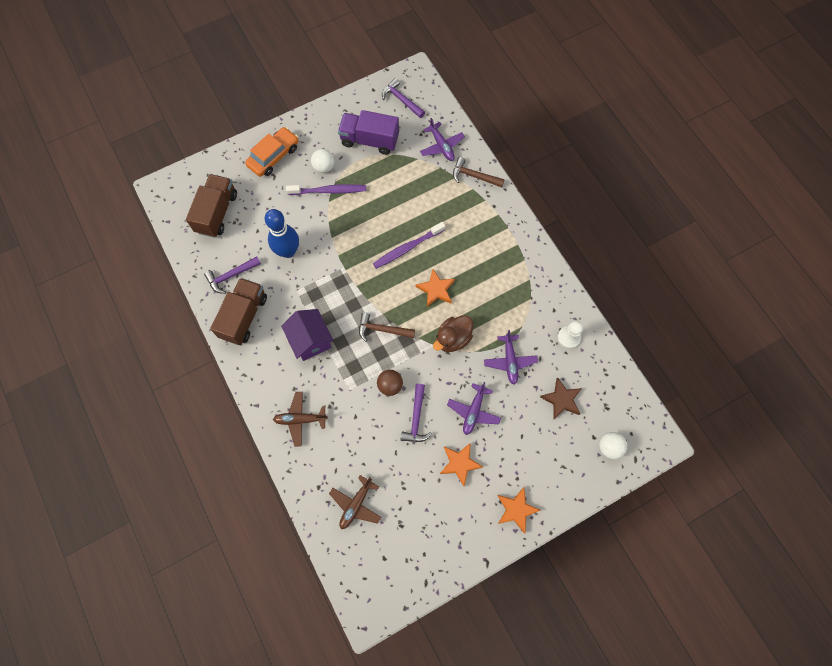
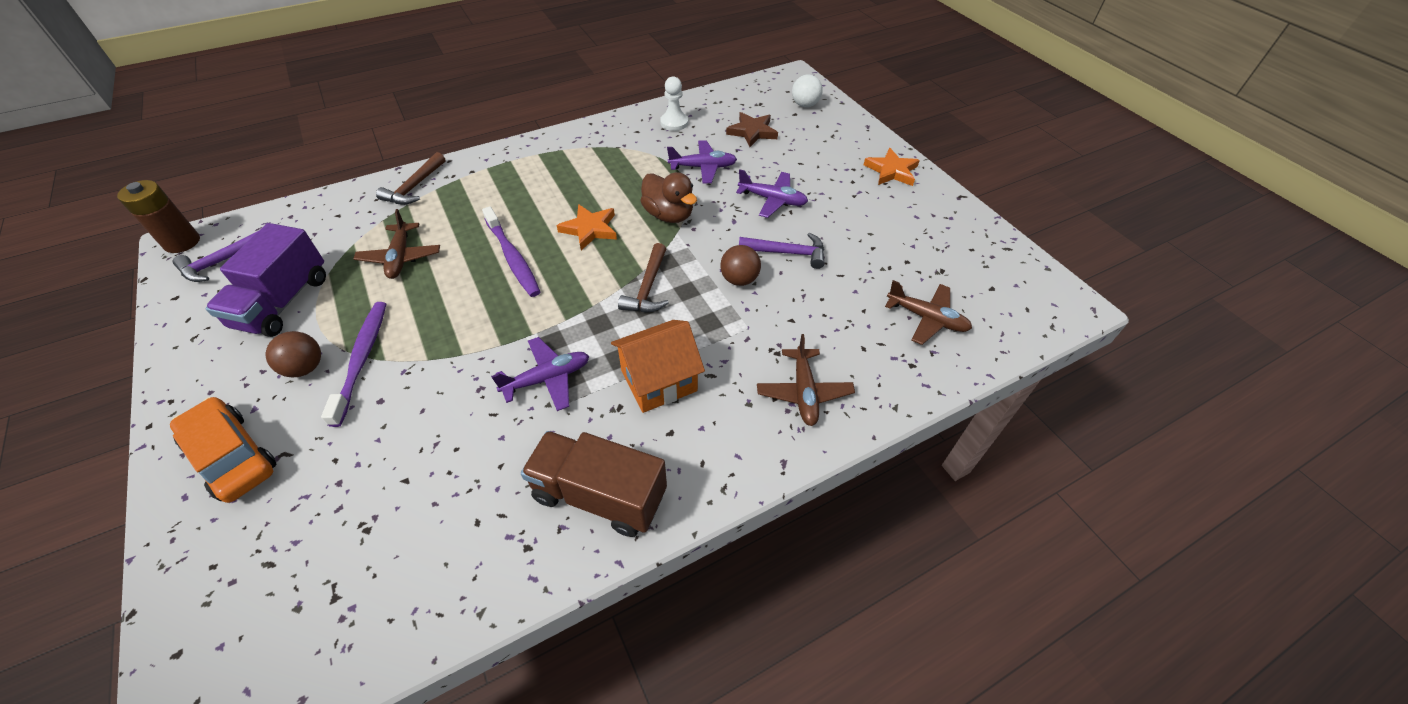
camera: 90 degrees left, 20 degrees down
brown truck [186,174,237,237] -> none
purple hammer [204,256,261,294] -> none
blue bowling pin [265,209,299,258] -> none
purple house [281,309,334,361] -> orange house [611,320,705,413]
white ball [311,149,334,173] -> brown ball [266,331,321,377]
purple plane [420,118,465,161] -> purple plane moved to [491,337,589,411]
orange star [440,442,483,486] -> none
none -> brown battery [117,180,200,253]
none -> brown plane [353,209,440,279]

